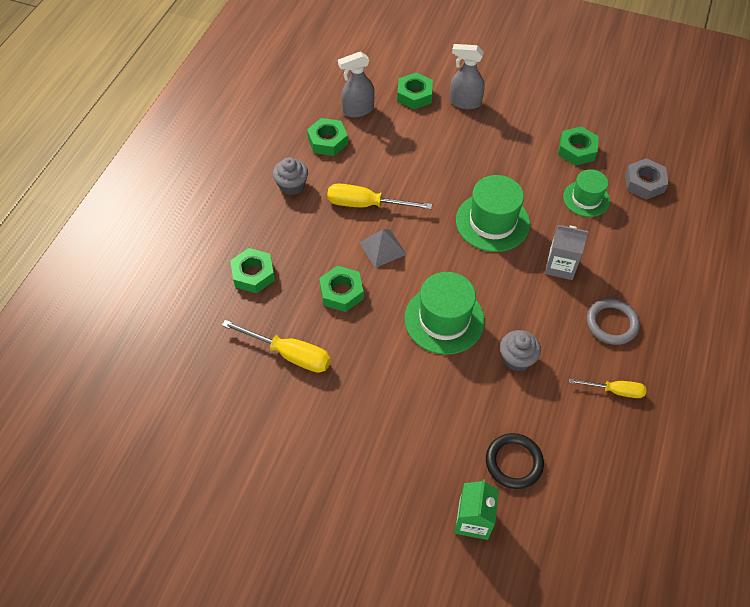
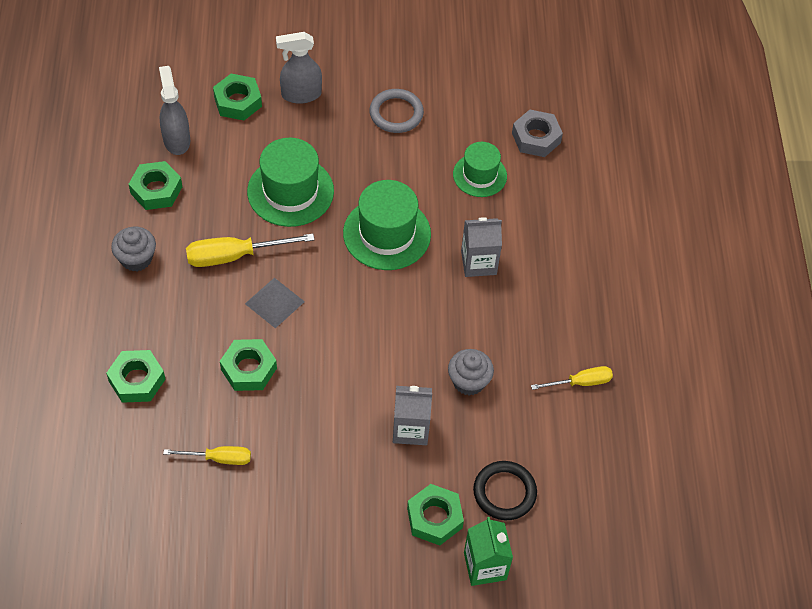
camera: 25 degrees left, 0 degrees up
yellow screwdriver [222,320,331,373] -> yellow screwdriver [163,446,251,465], size x0.62
grey spray bottle [338,52,375,118] -> grey spray bottle turned 120 degrees clockwise [159,66,190,155]
green hat [404,272,485,355] -> green hat moved to [247,138,334,227]
green nut [558,126,599,166] -> green nut moved to [407,484,464,546]
grey ring [587,298,640,345] -> grey ring moved to [369,89,424,133]
none -> grey carton [393,386,432,445]

